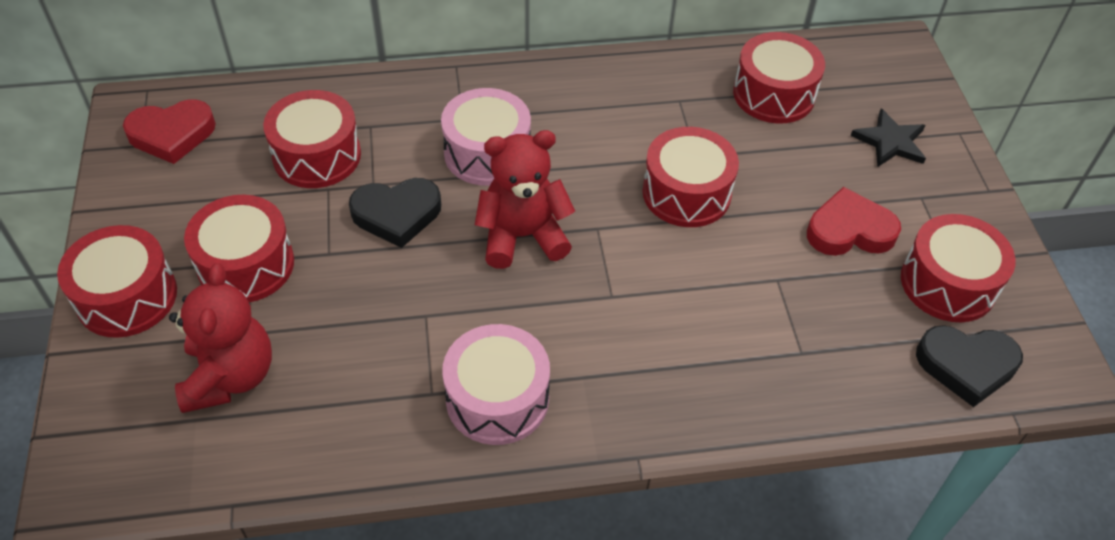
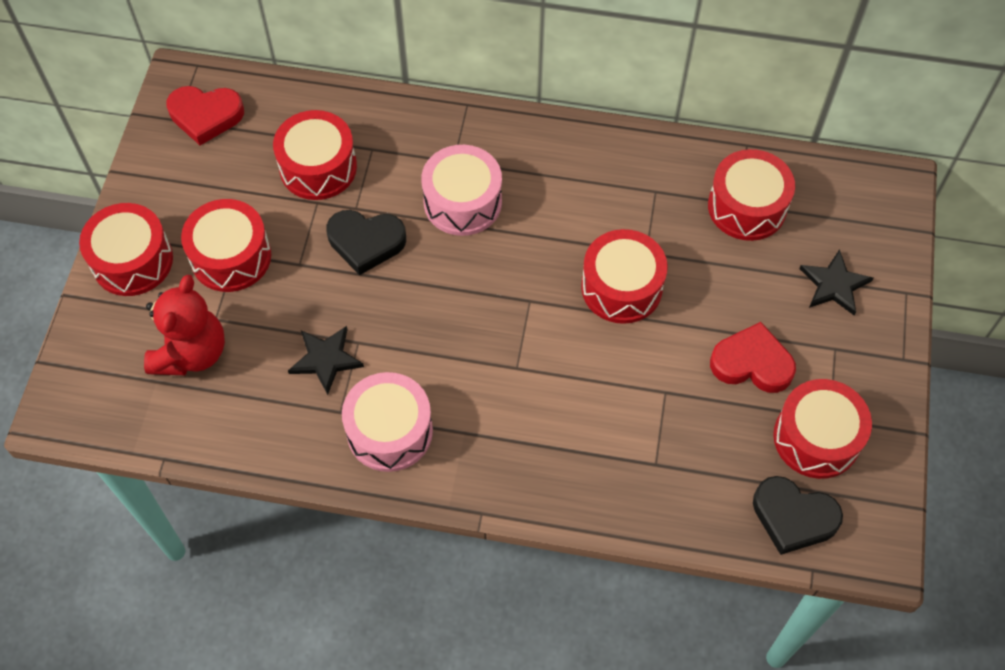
camera: 20 degrees right, 10 degrees up
red teddy bear [475,130,575,269] -> none
none -> black star [288,326,364,395]

